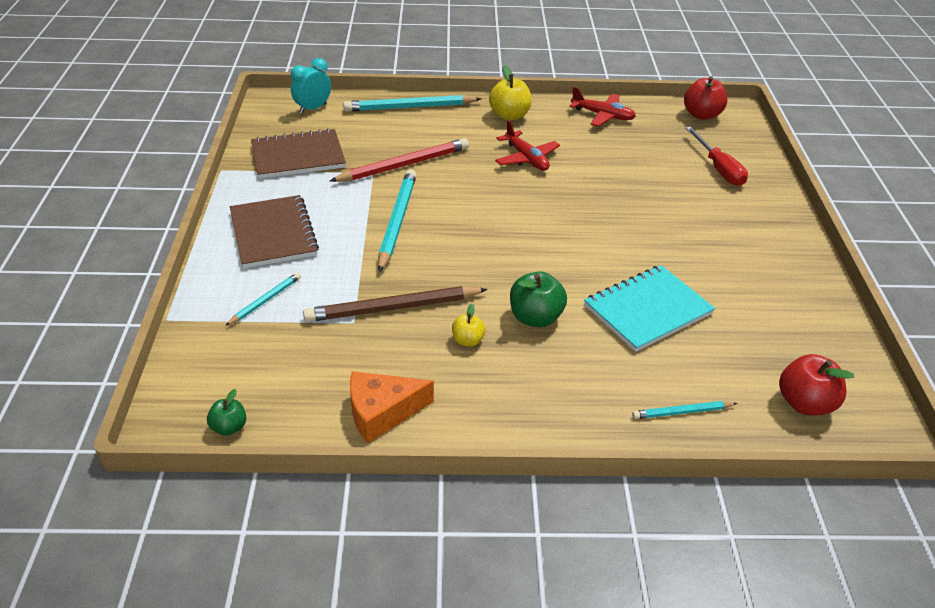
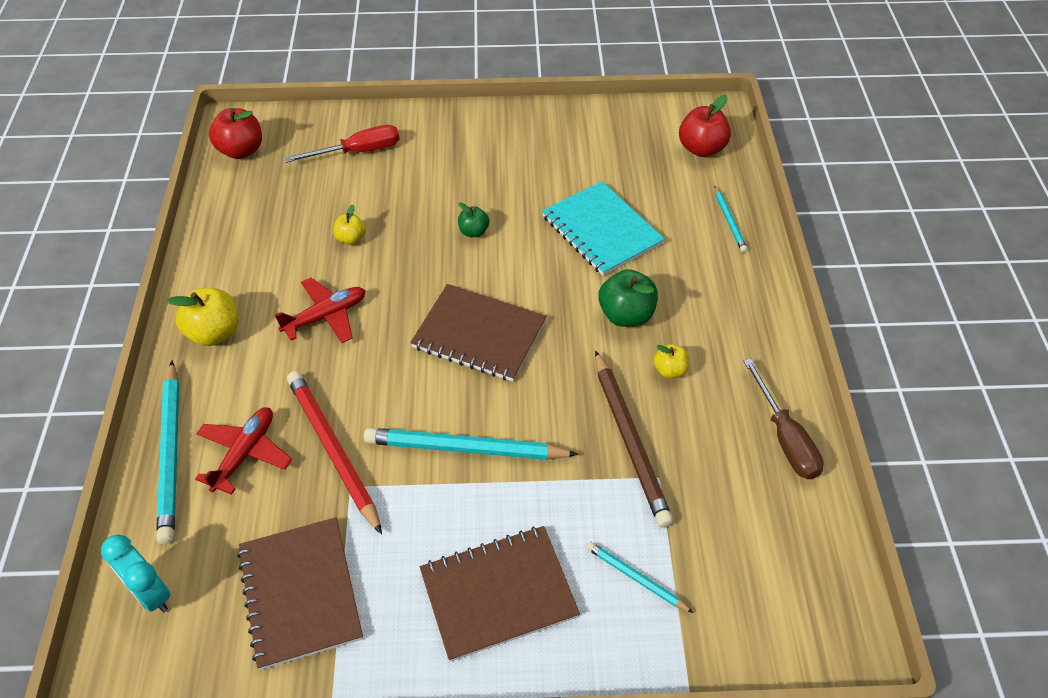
camera: 90 degrees left, 10 degrees up
green apple [207,389,246,436] -> green apple moved to [458,203,489,237]
orange cheese [350,371,434,443] -> brown screwdriver [743,358,824,479]
red plane [569,86,636,127] -> red plane moved to [195,407,292,495]
none -> yellow apple [333,205,366,245]
none -> brown notebook [410,284,546,382]

